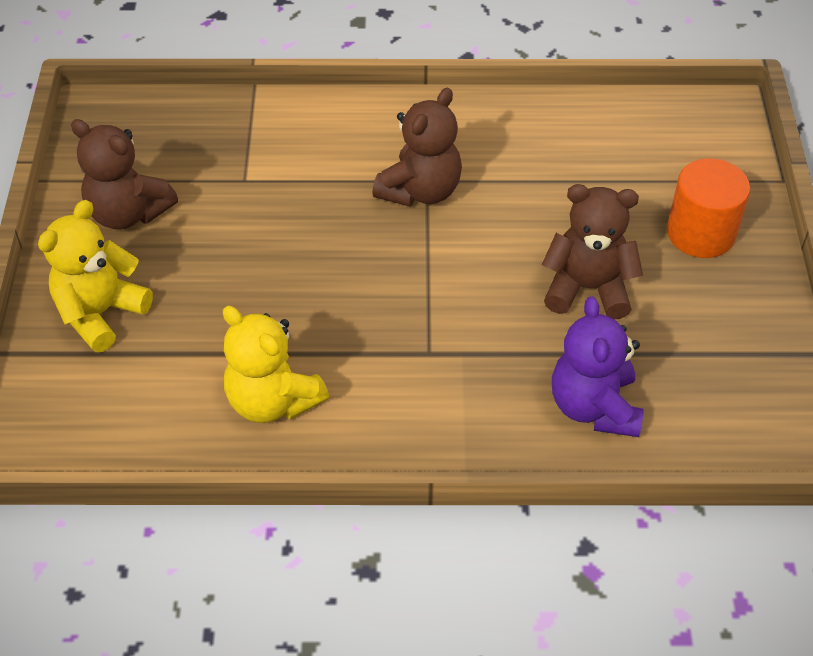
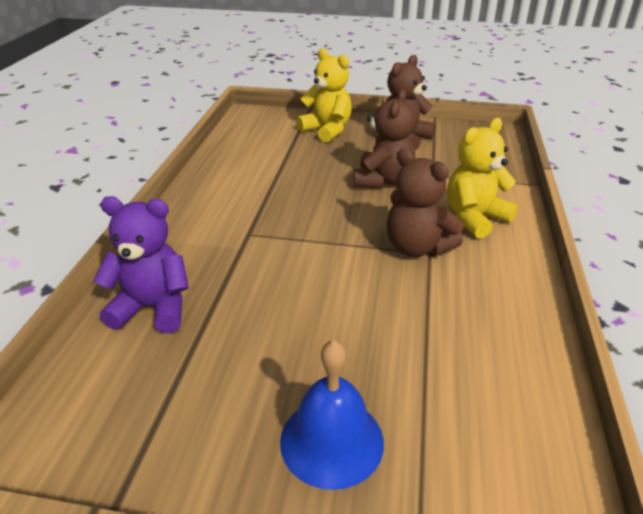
camera: 100 degrees right, 15 degrees down
yellow teddy bear [223,306,329,423] -> yellow teddy bear moved to [447,118,518,239]
brown teddy bear [542,184,643,319] -> brown teddy bear moved to [354,89,415,188]
orange cylinder [667,158,750,258] -> blue bell [280,340,384,490]

